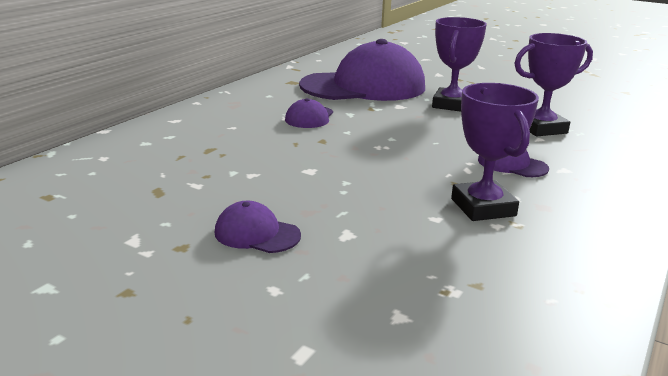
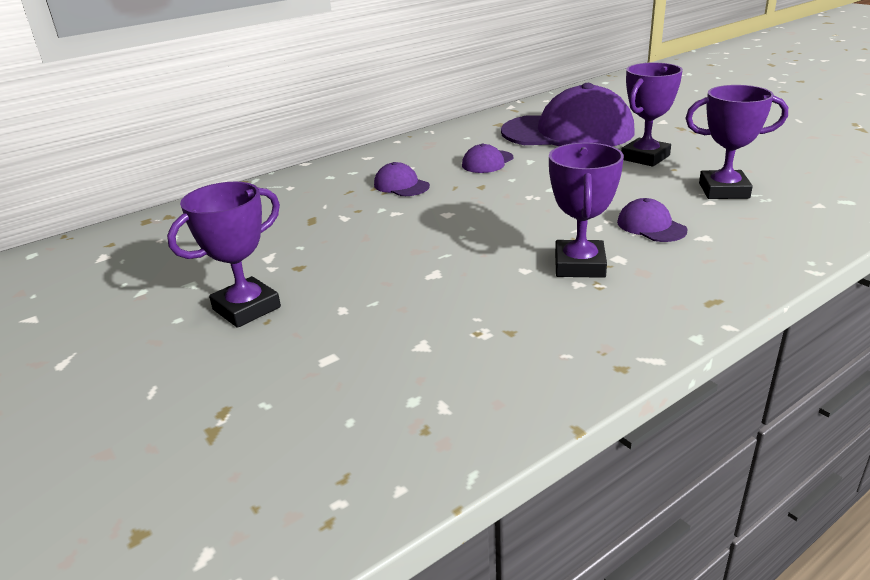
camera: 25 degrees right, 5 degrees up
purple cap [215,201,301,253] -> purple cap moved to [374,162,430,196]
none -> purple trophy [167,182,281,328]

